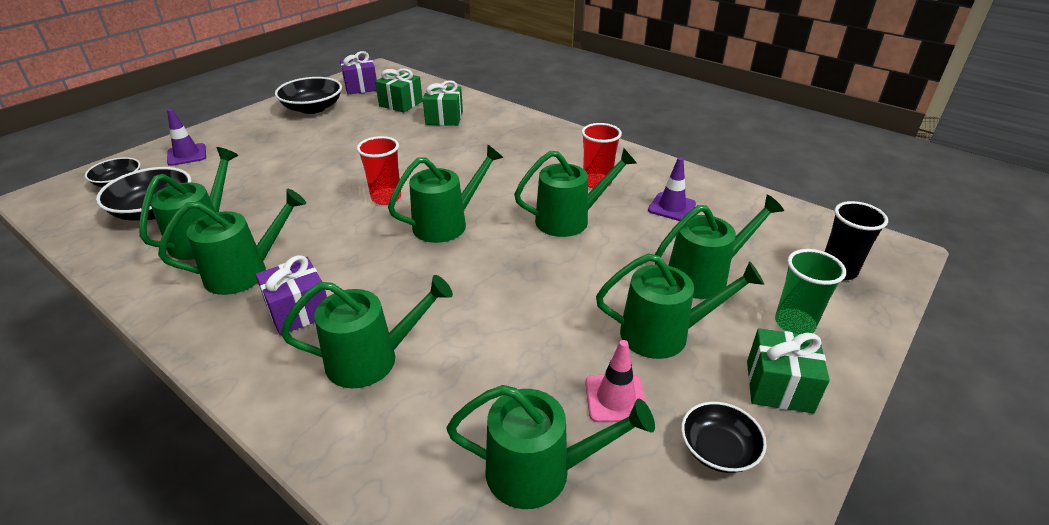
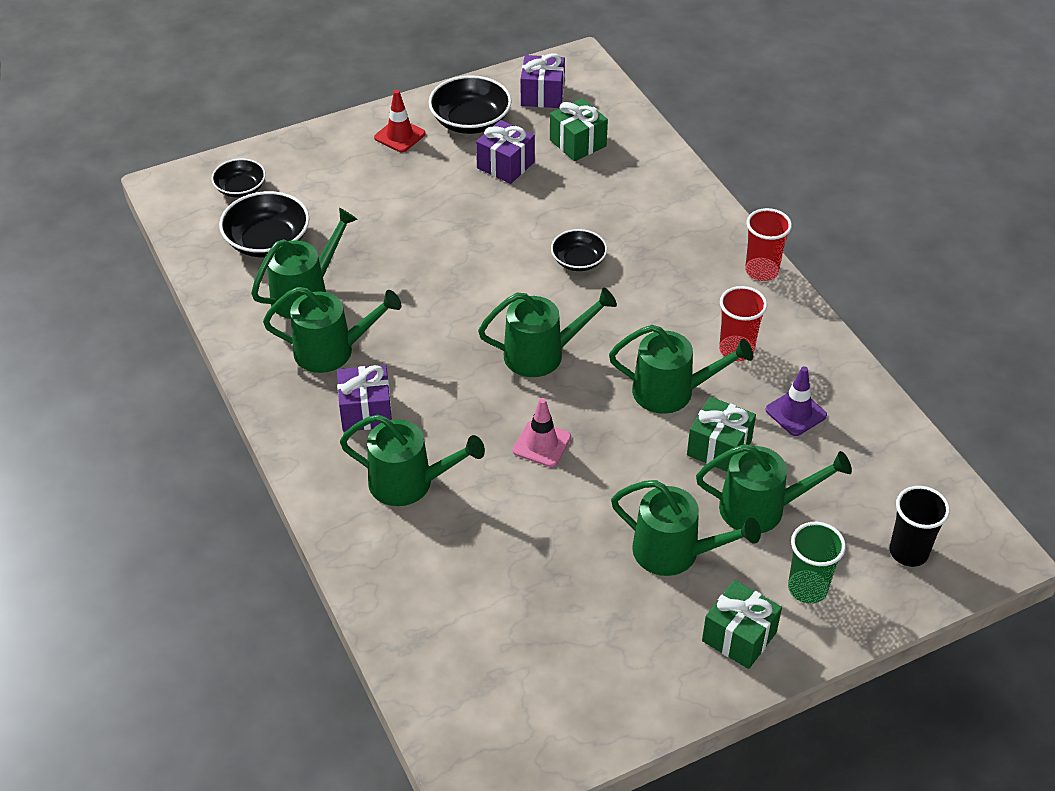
camera: 25 degrees right, 10 degrees up
purple traffic cone [167,109,206,166] -> none
red cup [357,136,401,205] -> red cup moved to [745,208,792,281]
green gift [423,80,463,126] -> green gift moved to [687,397,756,471]
green watering can [446,385,655,509] -> none
pink traffic cone [585,340,646,423] -> pink traffic cone moved to [513,398,571,467]
black bowl [681,402,767,473] -> black bowl moved to [551,229,607,271]
none -> red traffic cone [374,90,426,152]
none -> purple gift [476,120,535,184]

